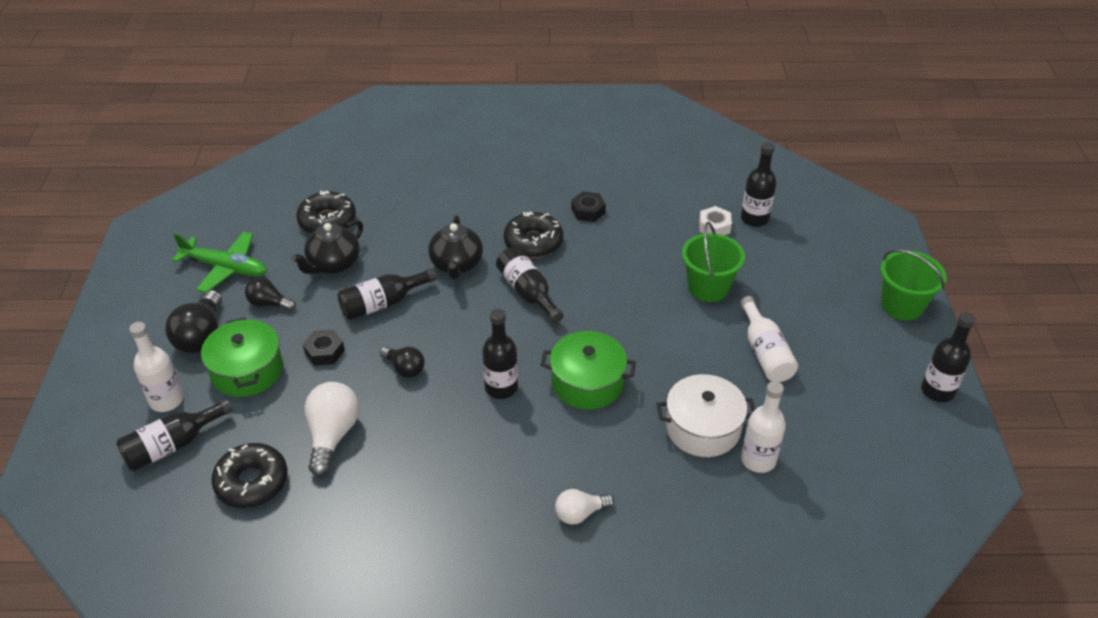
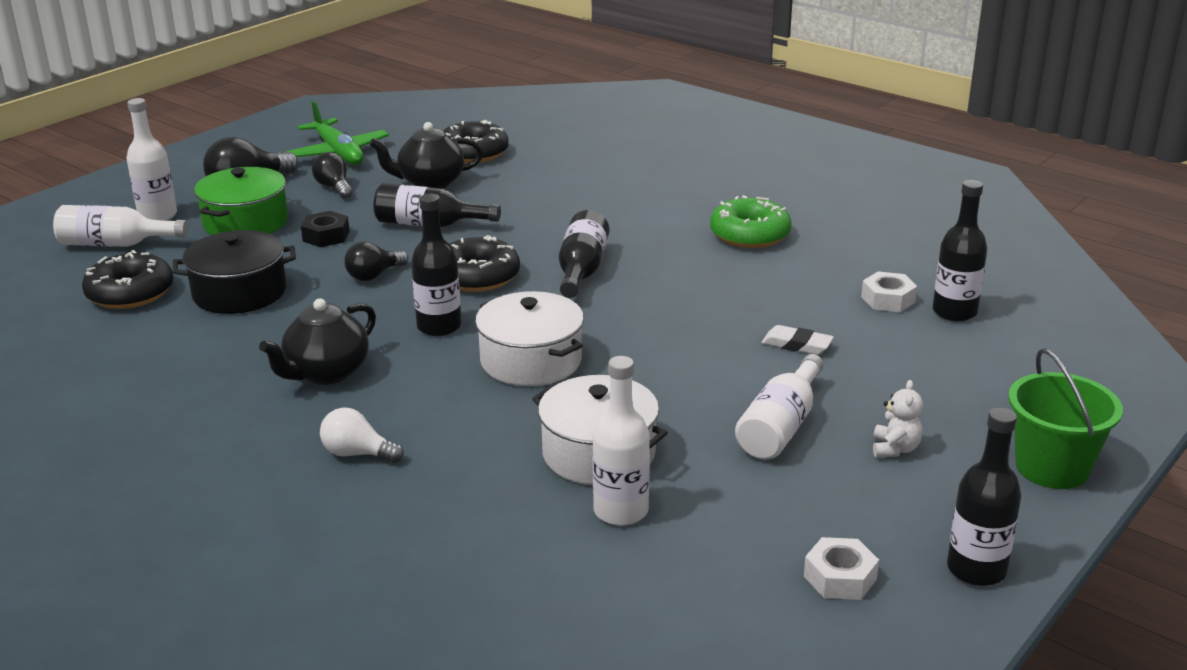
camera: 40 degrees right, 15 degrees down
black bottle [116,399,233,471] -> white bottle [53,205,189,247]
white light bulb [304,382,359,477] -> black pot [173,230,296,314]
black light bulb [380,346,425,378] -> black light bulb turned 60 degrees clockwise [344,242,409,281]
black teapot [428,215,483,279] -> black teapot moved to [259,298,376,385]
black donut [504,211,563,258] -> black donut moved to [450,235,520,292]
green pot [541,331,636,410] -> white pot [475,291,584,386]
black nut [571,192,606,222] -> green donut [710,195,792,248]
green bucket [682,222,745,302] -> white eraser [761,325,834,355]
none -> white nut [804,537,879,600]
none -> white teddy bear [873,380,923,457]

